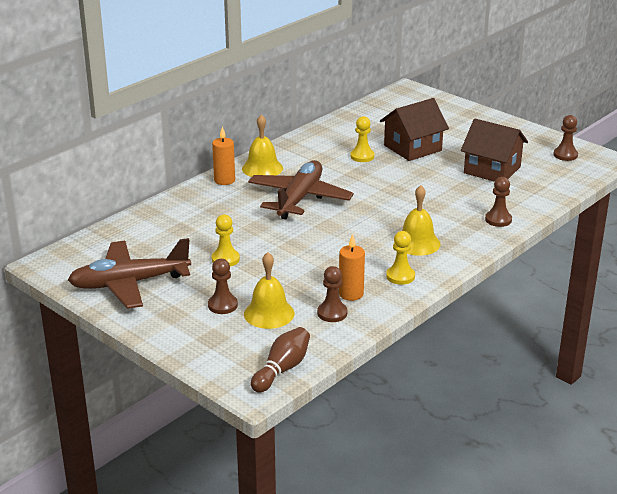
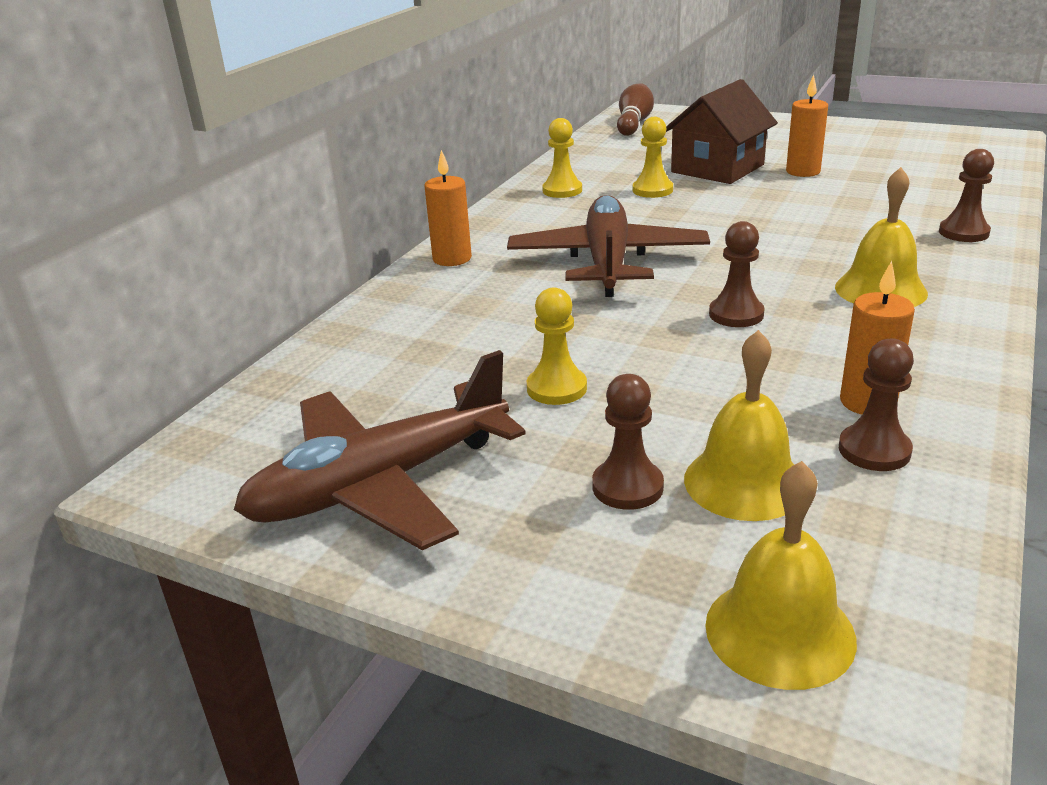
camera: 15 degrees left, 0 degrees up
yellow bell [242,115,283,177] -> yellow bell moved to [705,461,857,690]
brown bowling pin [251,327,310,393] -> brown bowling pin moved to [617,84,654,136]
yellow pawn [386,231,415,285] -> yellow pawn moved to [542,118,582,198]
brown house [461,119,528,182] -> none
brown pawn [553,115,578,161] -> brown pawn moved to [709,221,765,327]
none -> orange candle [786,75,828,177]

